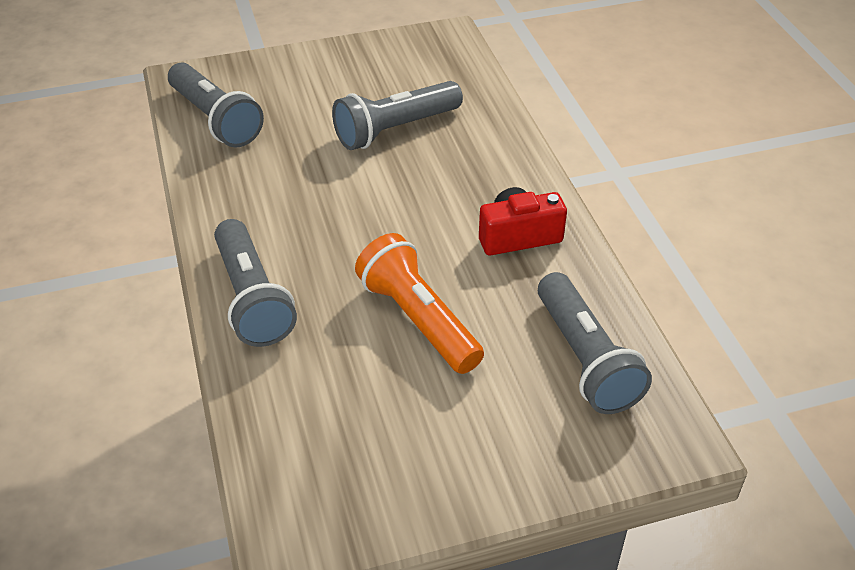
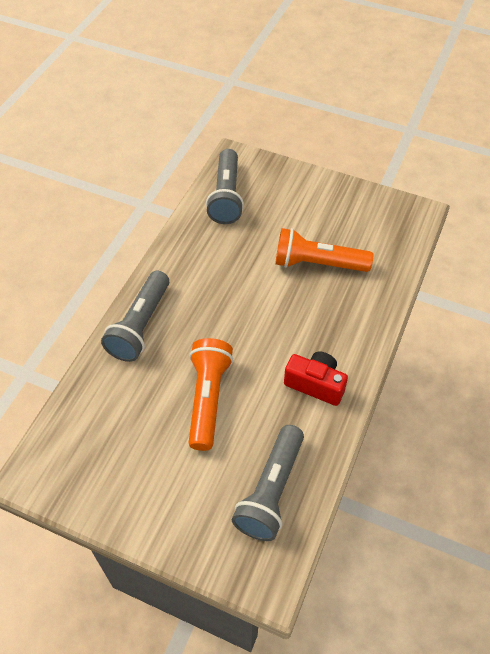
camera: 40 degrees right, 10 degrees up
grey flashlight [332,81,463,150] -> orange flashlight [275,228,373,272]

